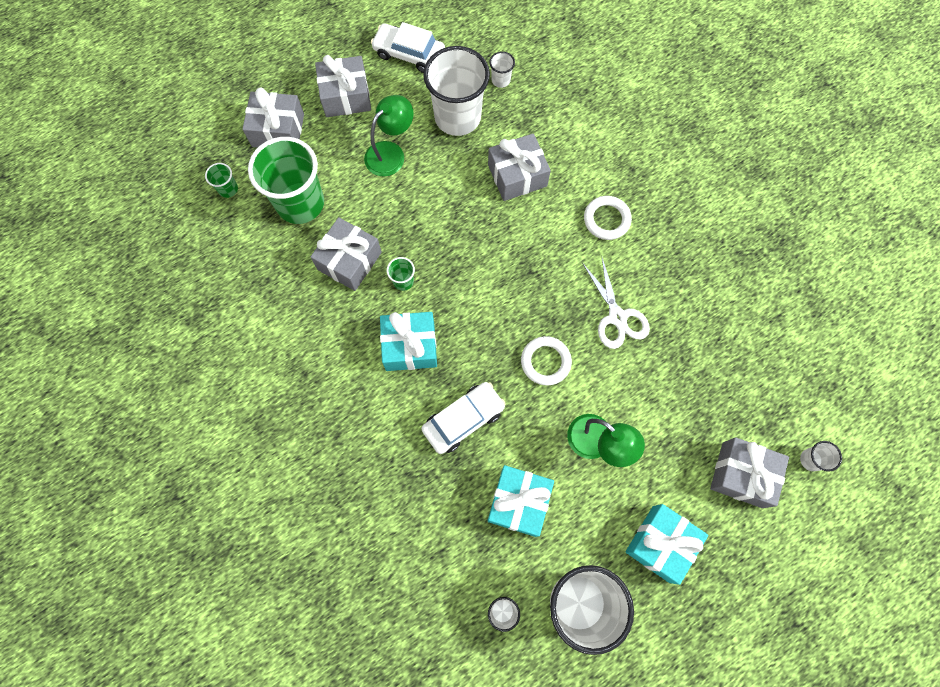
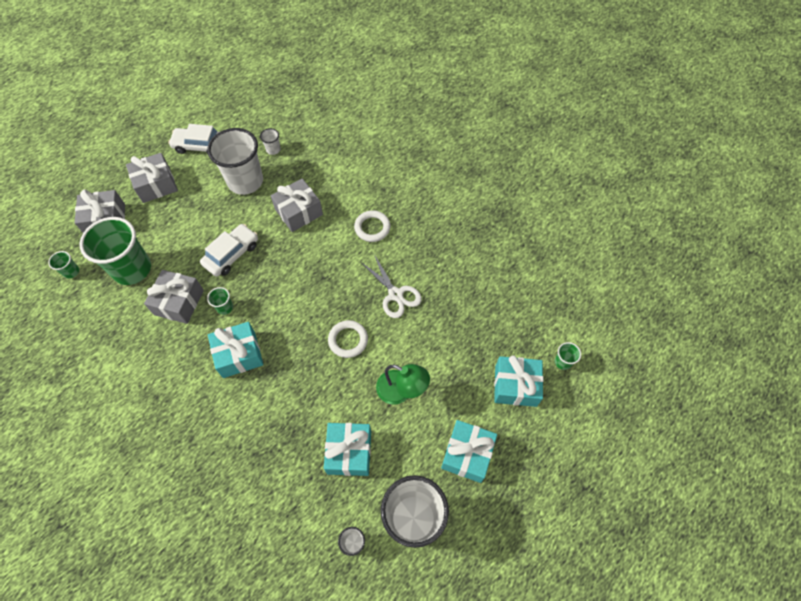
camera: 15 degrees left, 10 degrees down
green lamp [364,95,414,177] -> none
white car [421,382,506,454] -> white car moved to [200,224,258,277]
grey gift [710,437,789,508] -> turquoise gift [494,355,544,407]
white cup [800,441,842,472] -> green cup [555,342,581,370]

